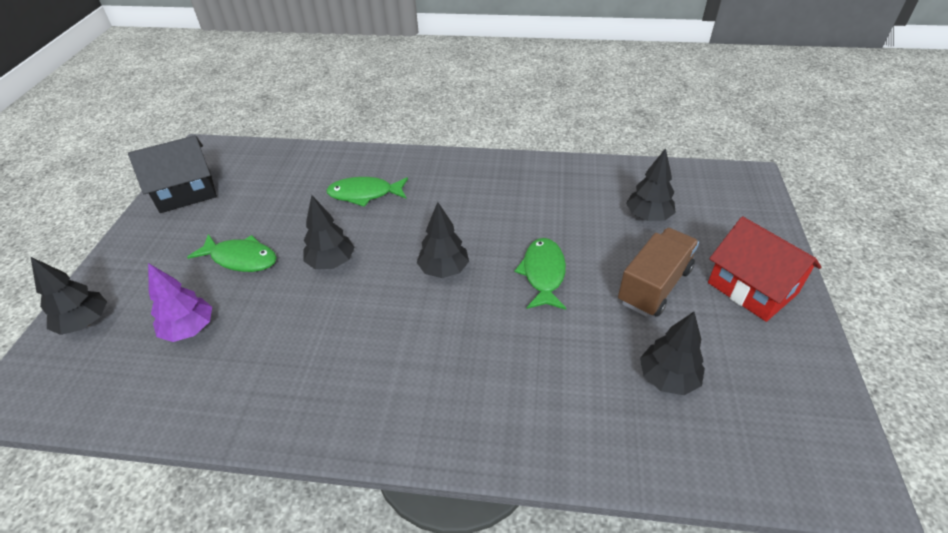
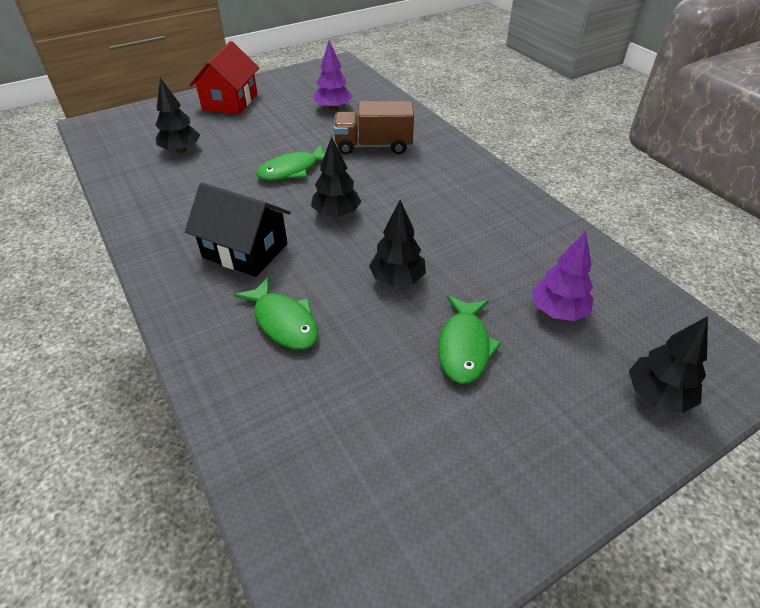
camera: 130 degrees left, 0 degrees up
black house [128,135,217,213] -> black house moved to [185,183,291,277]
green fish [187,234,277,272] -> green fish turned 150 degrees counterclockwise [438,296,501,384]
brown truck [618,228,699,317] -> brown truck moved to [334,101,414,154]
black tree [640,312,705,395] -> purple tree [314,41,352,111]

